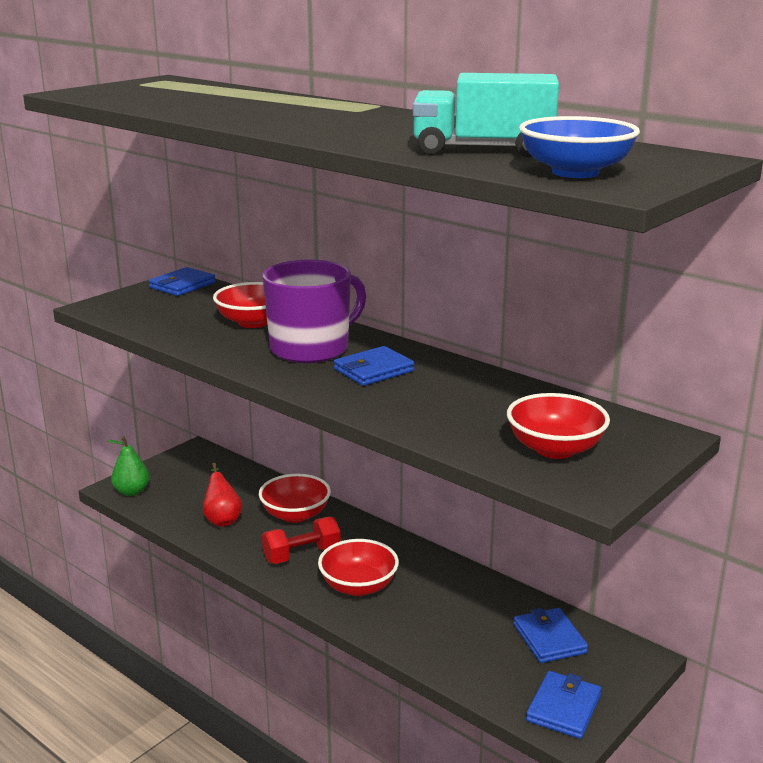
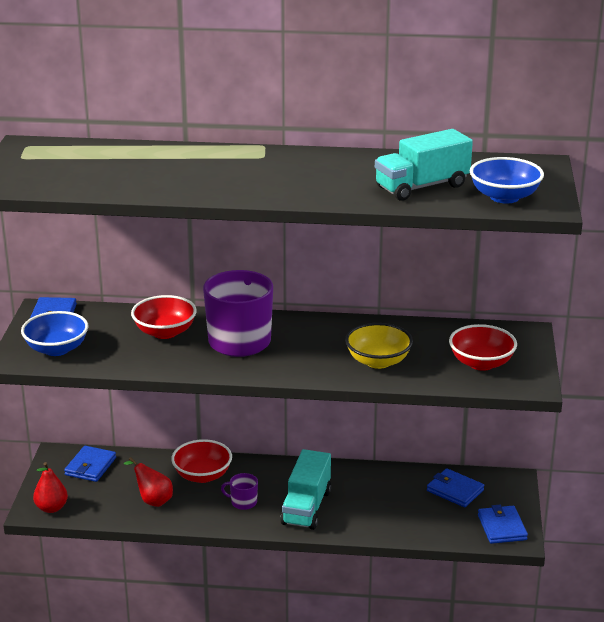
camera: 35 degrees left, 5 degrees up
green pear [107,436,150,496] -> red pear [33,462,68,513]
red dumbbell [262,517,341,564] -> purple mug [221,473,258,510]
red bowl [318,539,399,596] -> turquoise truck [280,449,331,530]
blue wallet [334,346,414,386] -> blue wallet moved to [64,446,116,482]
none -> blue bowl [21,311,88,356]
none -> yellow bowl [345,323,413,369]

